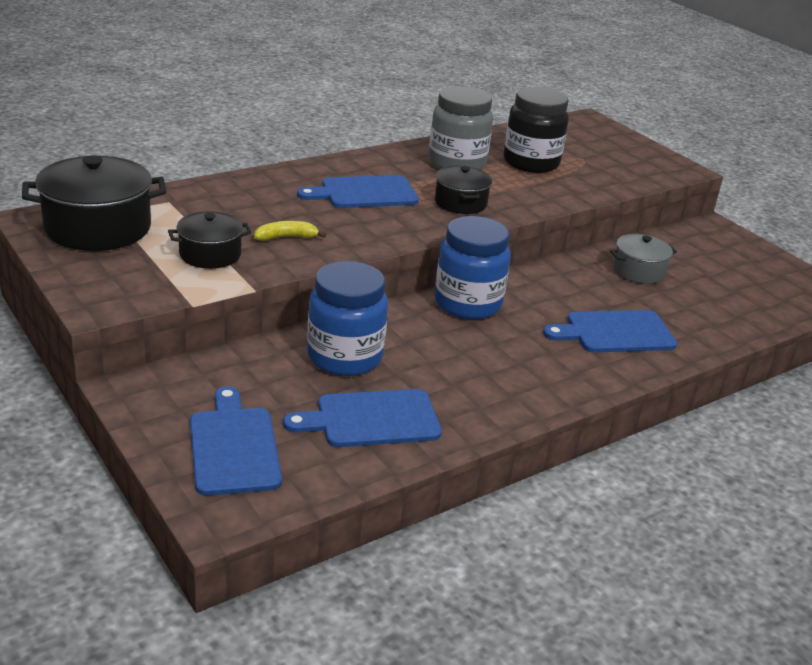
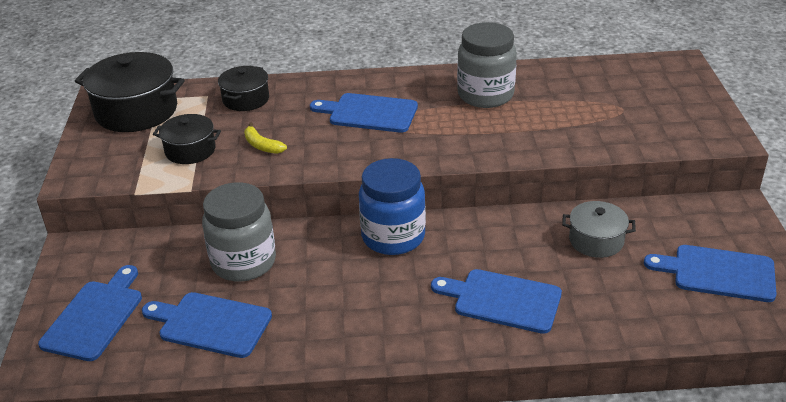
camera: 35 degrees right, 5 degrees up
yellow banana [254,221,326,241] -> yellow banana turned 150 degrees counterclockwise [244,122,287,154]
blue jar [307,261,388,376] -> grey jar [202,182,276,282]
black pot [435,166,492,214] -> black pot moved to [218,66,269,111]
black jar [503,87,569,173] -> none
none -> blue cutting board [644,245,776,302]

